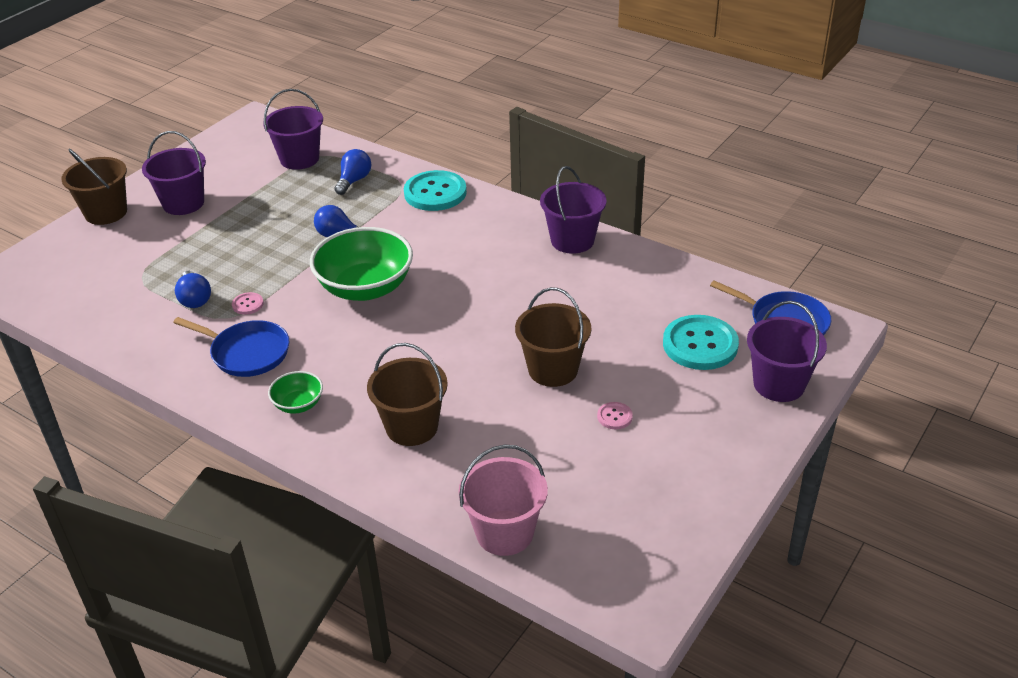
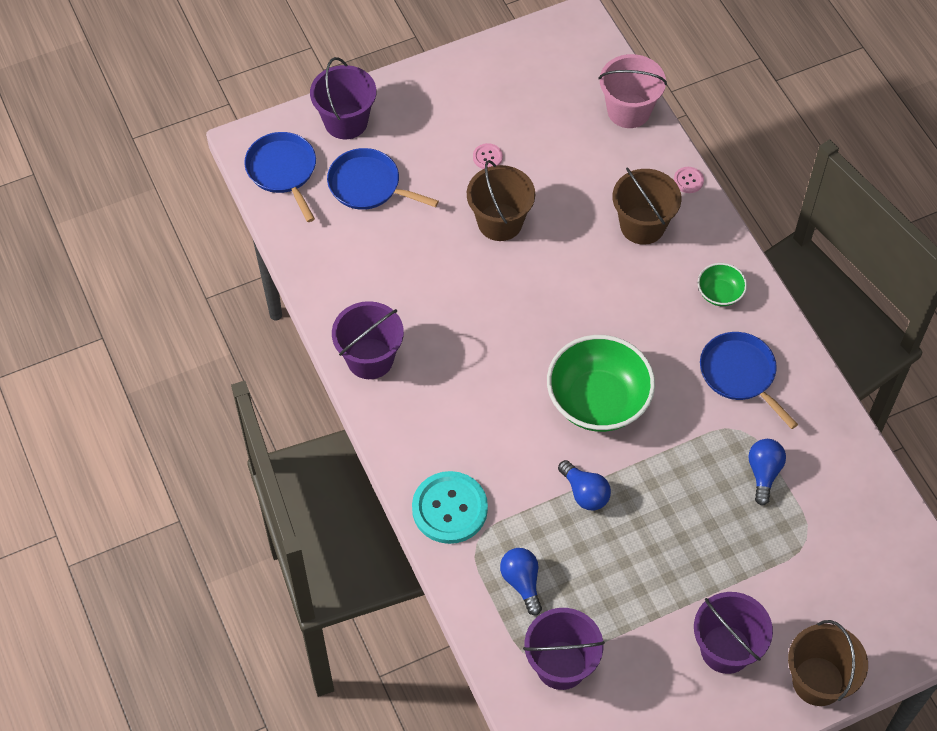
camera: 150 degrees left, 20 degrees up
pink button [232,292,264,315] -> pink button moved to [674,167,704,193]
blue light bulb [334,149,371,195] -> blue light bulb turned 105 degrees clockwise [500,548,542,615]
turquoise button [663,315,739,370] -> blue pan [327,148,439,210]

